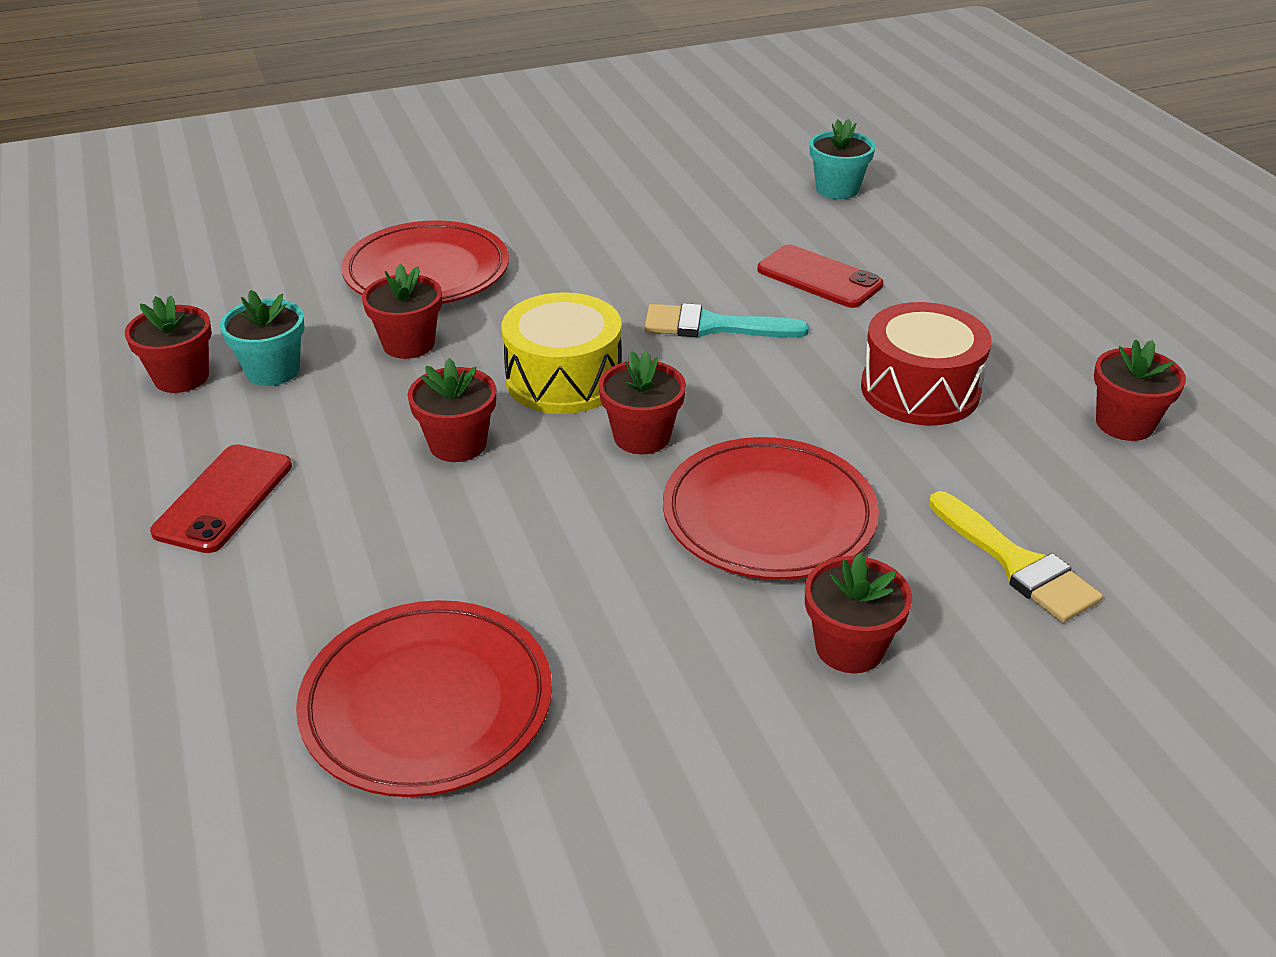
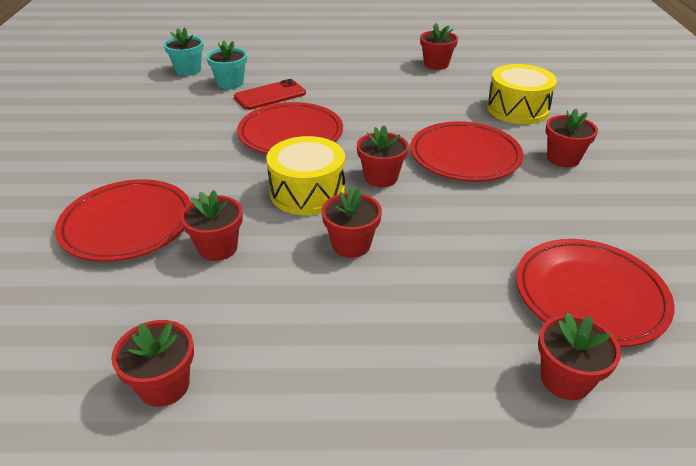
camera: 70 degrees left, 0 degrees up
red phone [150,444,292,553] -> none
turquoise flower pot [220,290,305,386] -> turquoise flower pot moved to [206,41,247,89]
turquoise brush [644,303,809,338] -> red plate [237,102,343,154]
red drum [861,302,992,425] -> none
yellow brush [929,491,1103,623] -> yellow drum [487,64,557,124]
none -> red flower pot [538,312,621,400]

